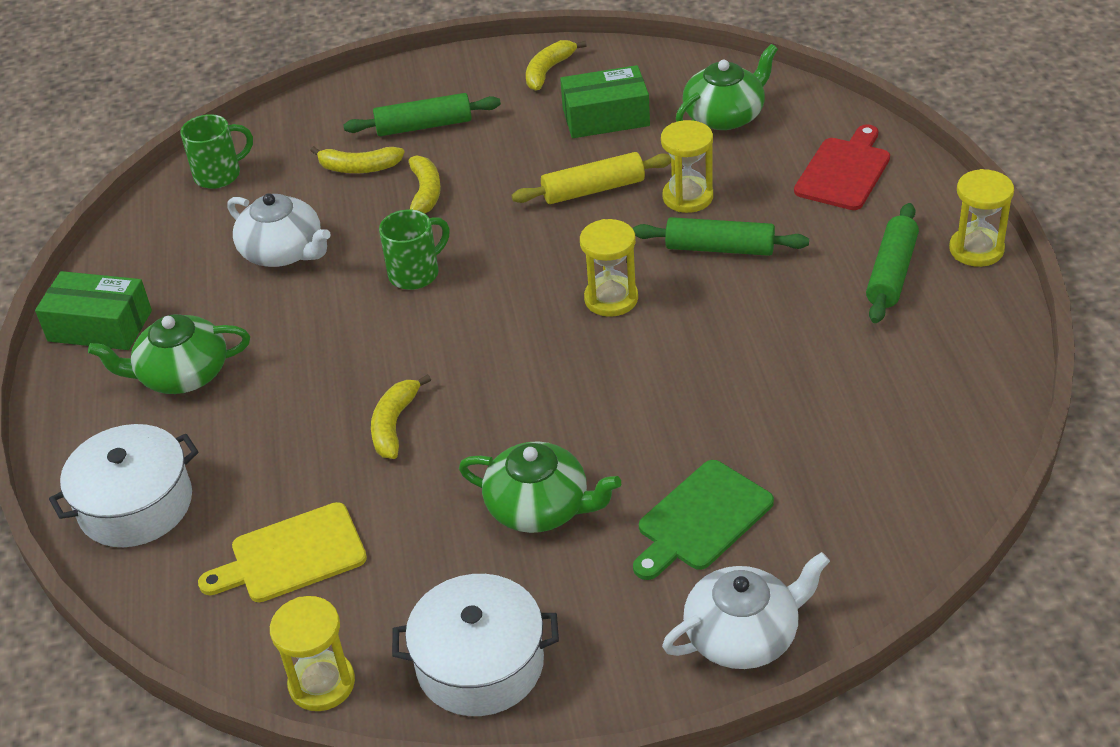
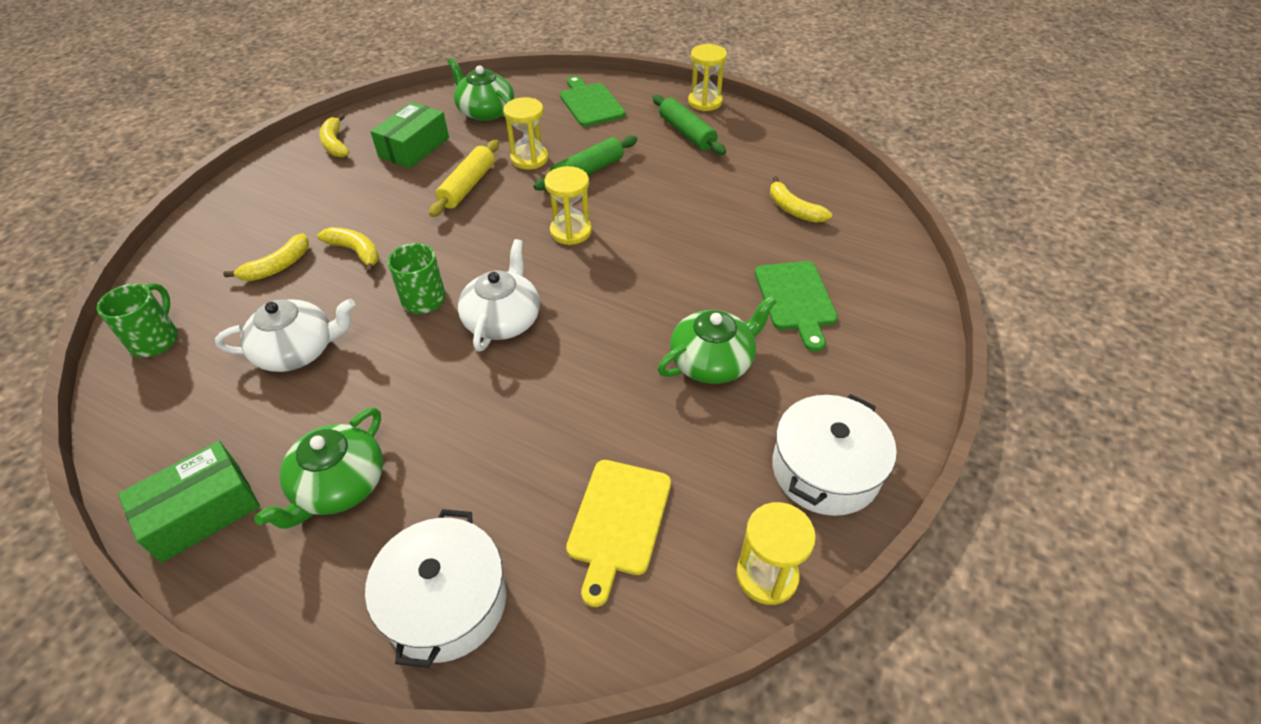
camera: 55 degrees left, 5 degrees up
green rolling pin [343,93,501,136] -> none
yellow banana [371,374,431,459] -> yellow banana moved to [770,176,832,223]
white teapot [662,552,830,669] -> white teapot moved to [458,239,540,351]
green teapot [676,44,778,130] -> green teapot turned 45 degrees counterclockwise [448,58,514,121]
red cutting board [794,124,890,210] -> green cutting board [560,76,626,127]

